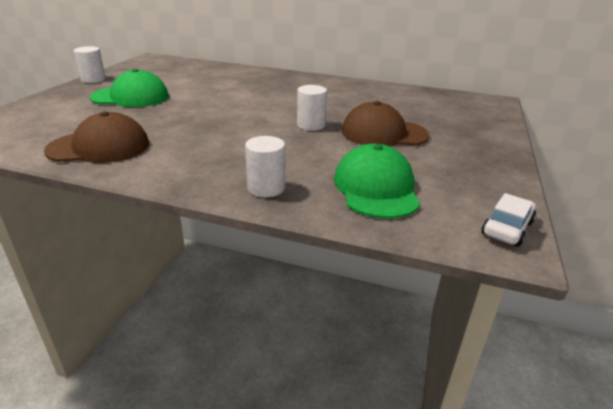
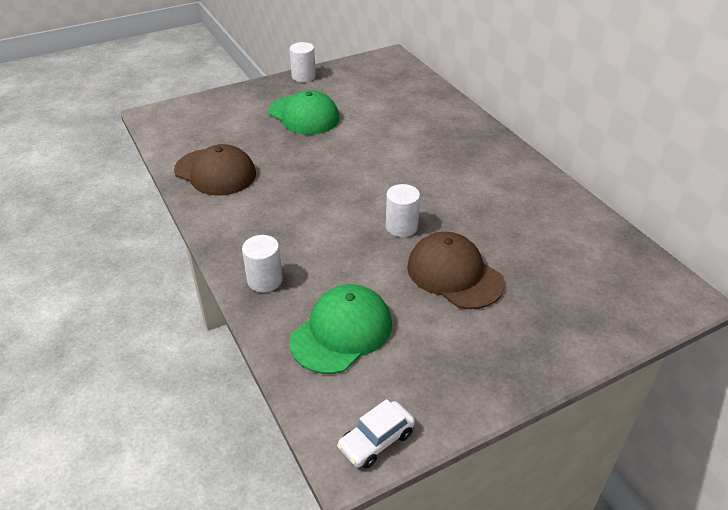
camera: 45 degrees right, 10 degrees up
white car [482,193,536,247] -> white car turned 150 degrees clockwise [337,399,415,469]

